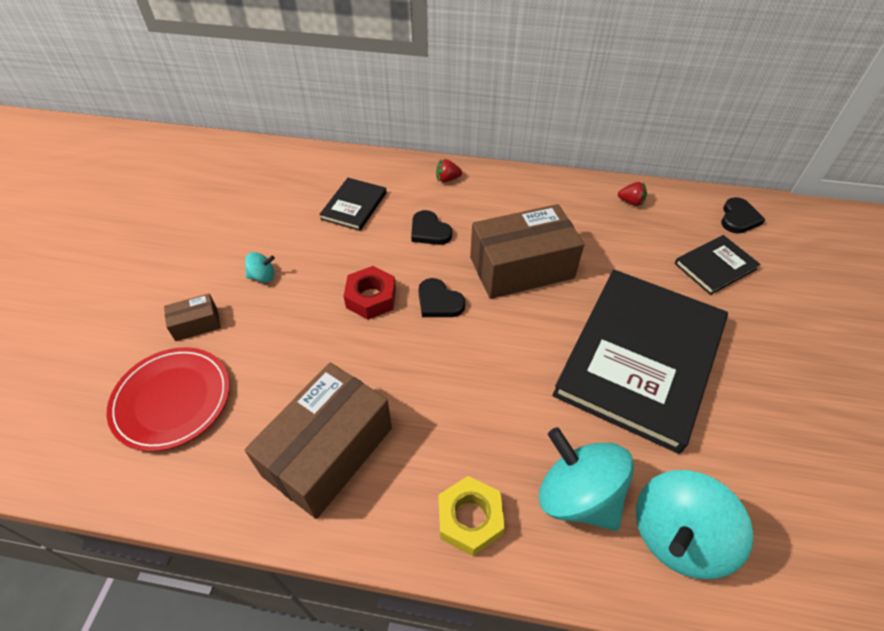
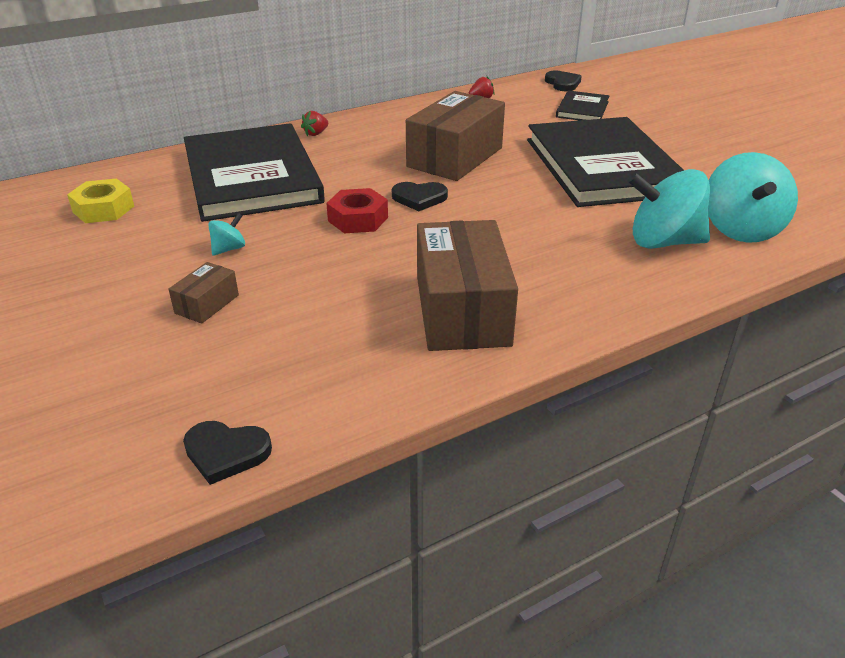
camera: 40 degrees left, 15 degrees down
red plate [107,347,230,452] -> none
black book [319,178,387,231] -> black book [184,123,325,222], size x2.24
black heart [411,210,452,245] -> black heart moved to [183,421,272,485]
yellow nut [438,476,505,556] -> yellow nut moved to [67,178,134,223]

